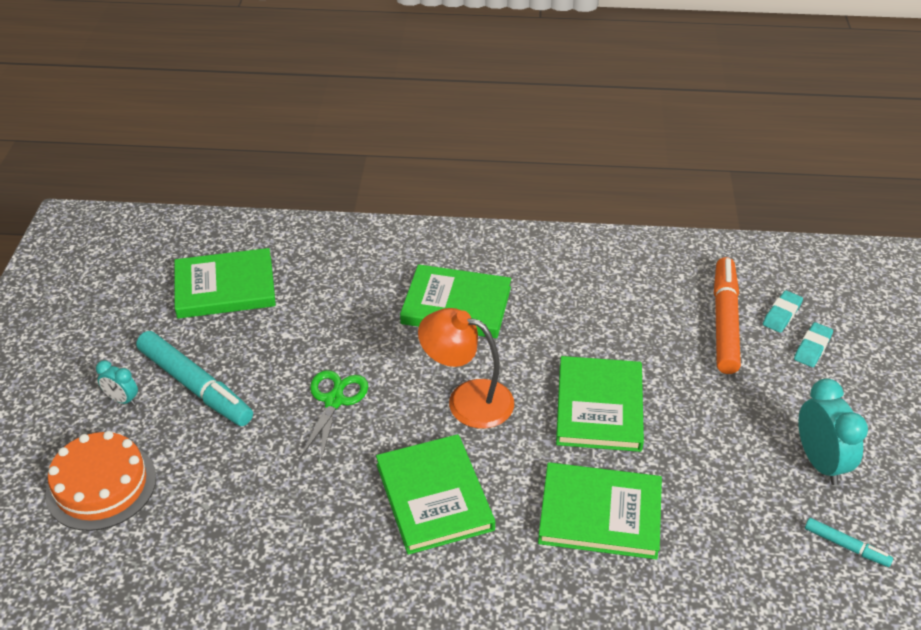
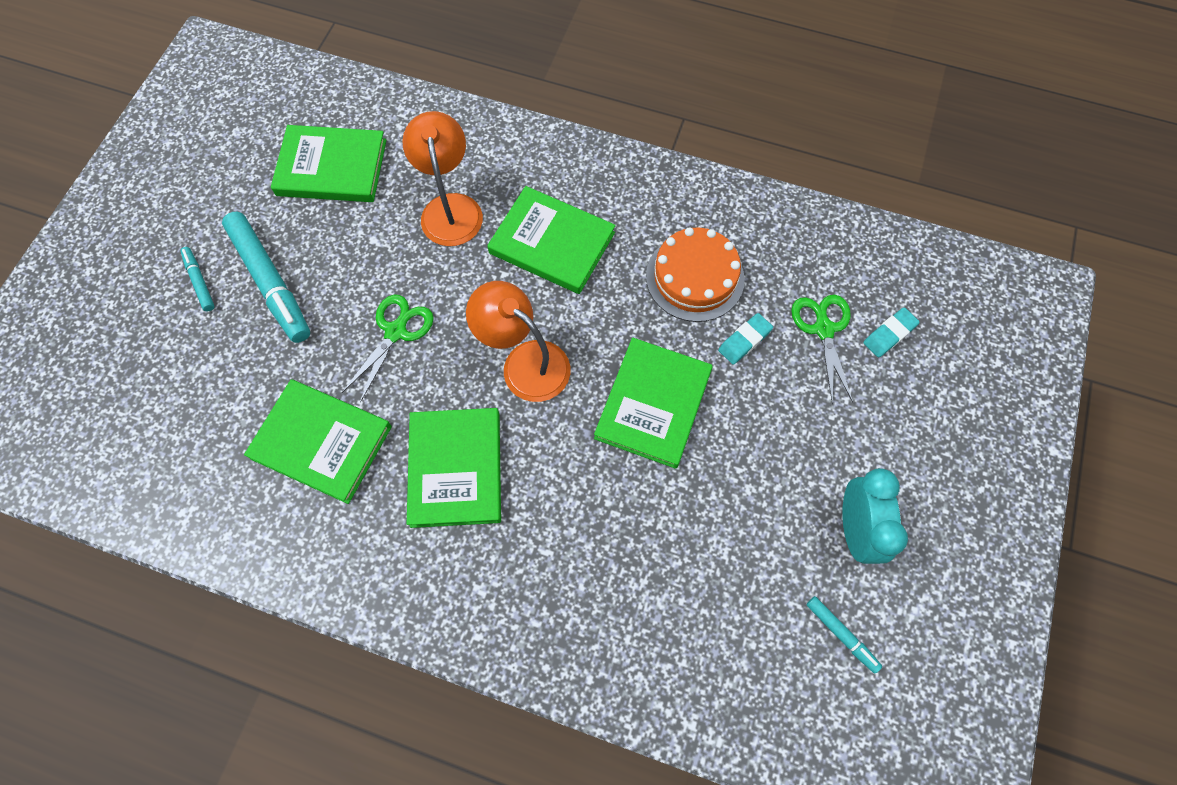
camera: 15 degrees right, 25 degrees up
orange cake [45,431,156,531] -> orange cake moved to [646,227,745,322]
turquoise clock [96,360,138,405] -> turquoise marker [180,247,215,311]
green book [538,462,662,560] -> green book moved to [244,379,392,504]
orange marker [714,257,741,374] -> green scissors [791,295,853,404]
turquoise eraser [794,322,833,367] -> turquoise eraser moved to [718,313,773,365]
none -> orange lamp [402,111,483,246]

